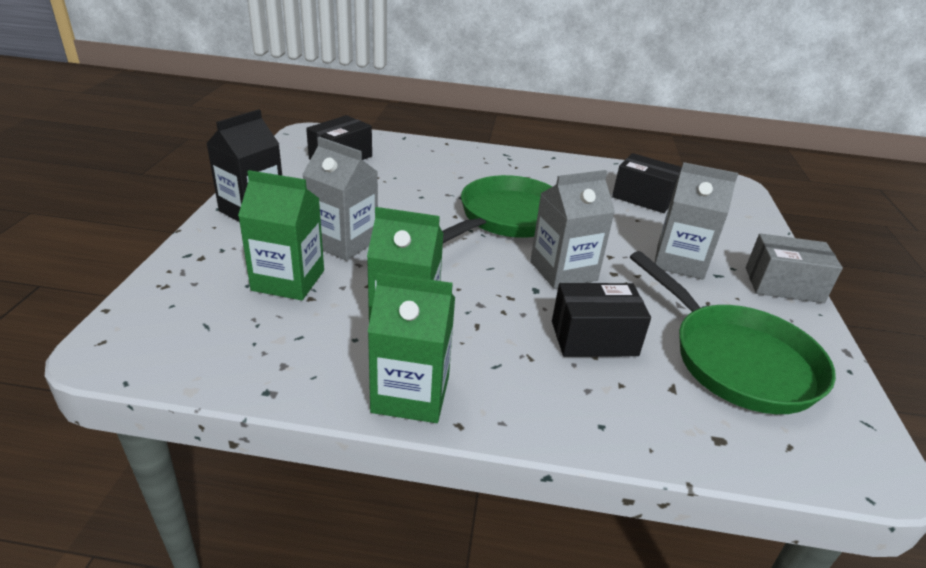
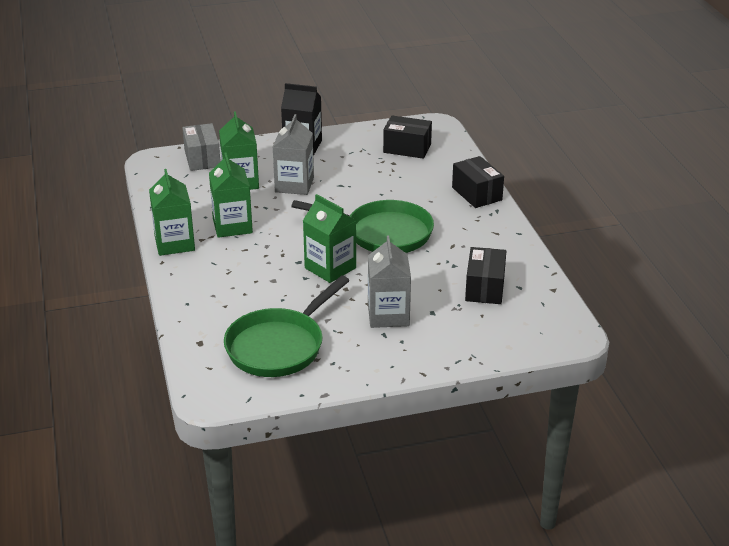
camera: 70 degrees right, 0 degrees up
grey carton [530,170,615,289] -> green carton [303,194,356,283]
black box [552,283,651,357] -> black box moved to [452,156,504,208]
grey box [746,233,843,303] -> grey box moved to [182,123,220,171]

